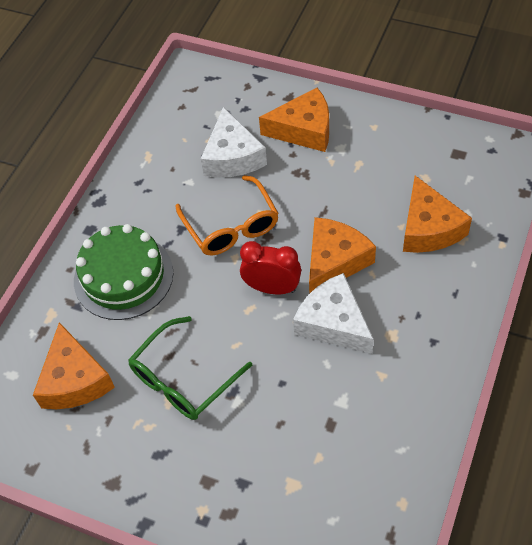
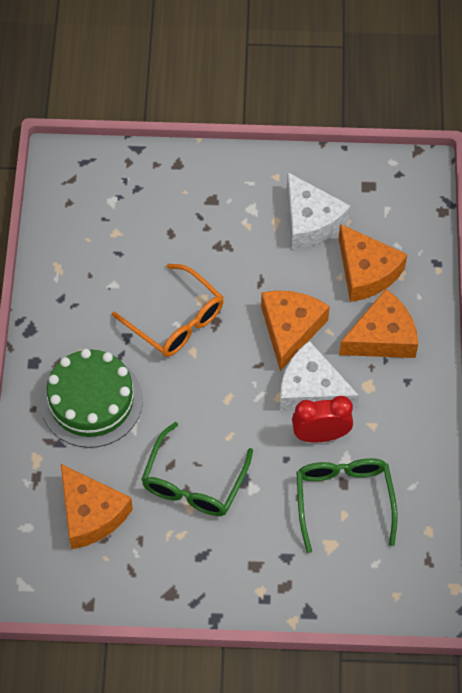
camera: 25 degrees left, 5 degrees up
white cheese [201,107,267,178] -> white cheese moved to [287,172,350,249]
red clock [240,241,301,294] -> red clock moved to [292,396,353,442]
orange cheese [259,88,329,152] -> orange cheese moved to [339,289,418,358]
none -> green glasses [296,458,398,553]

